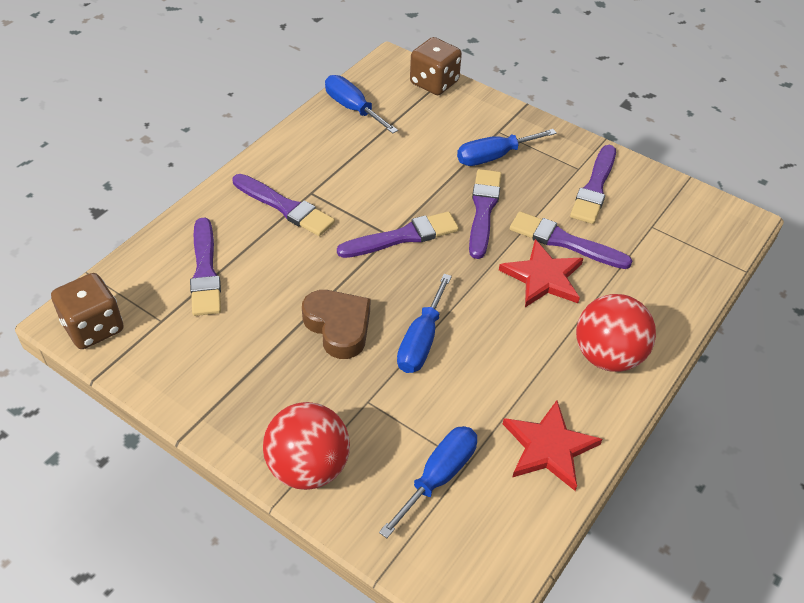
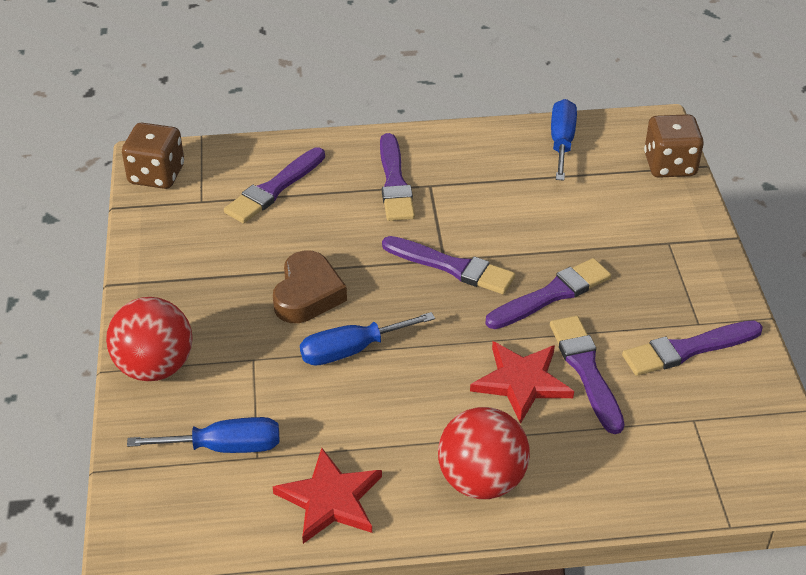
camera: 50 degrees right, 5 degrees down
blue screwdriver [457,129,557,166] -> none

